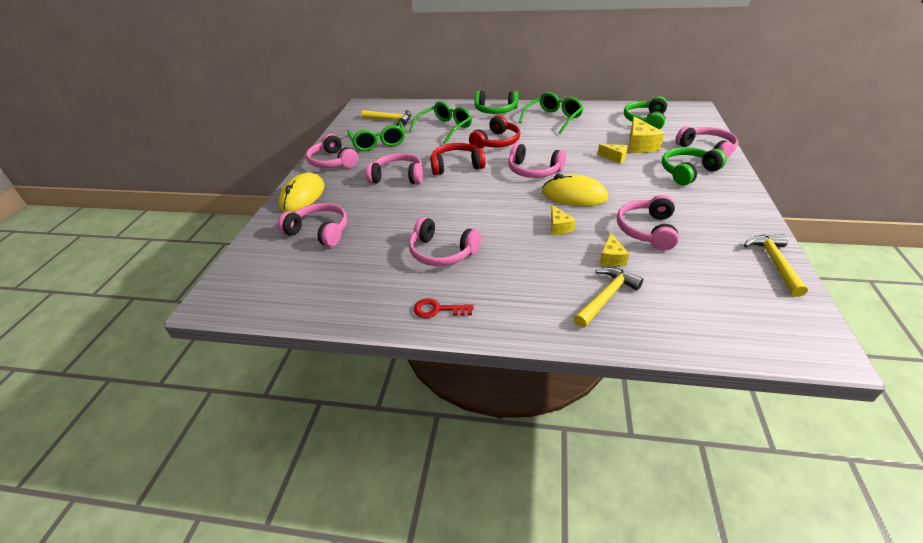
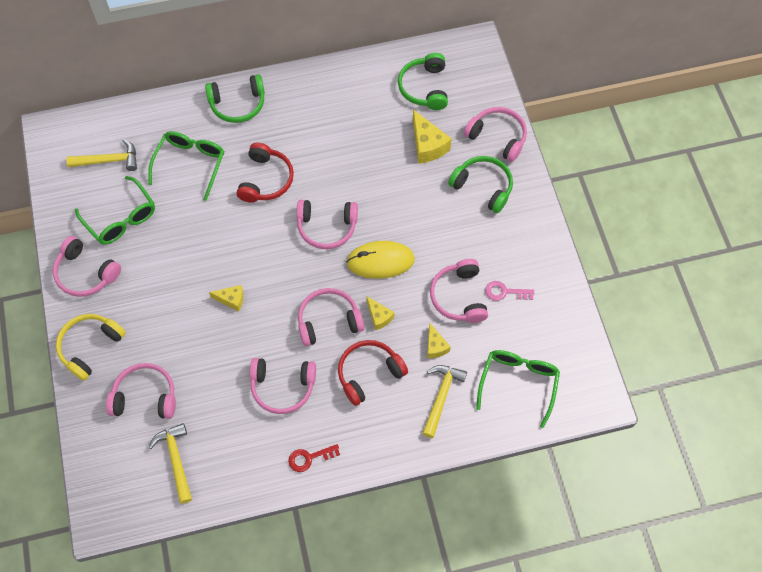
camera: 25 degrees left, 25 degrees up
yellow mouse [279,172,325,212] -> yellow headphones [56,314,126,380]
pink headphones [366,153,423,184] -> pink headphones moved to [298,288,364,346]
red headphones [430,143,486,175] -> red headphones moved to [338,340,408,406]
green glasses [519,92,583,134] -> green glasses moved to [476,350,560,428]
yellow cheese [598,144,628,164] -> yellow cheese moved to [209,285,243,311]
green headphones [662,147,727,185] -> green headphones turned 90 degrees clockwise [448,156,513,213]
yellow hammer [744,234,808,297] -> yellow hammer moved to [148,423,192,504]
none -> pink key [485,281,534,301]

